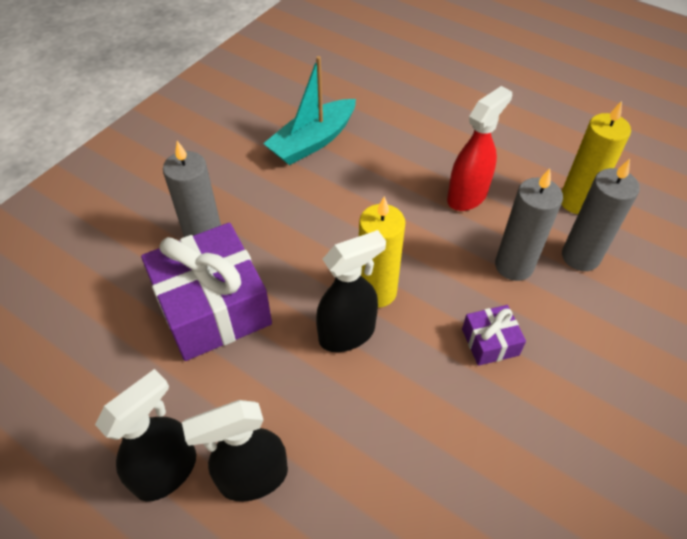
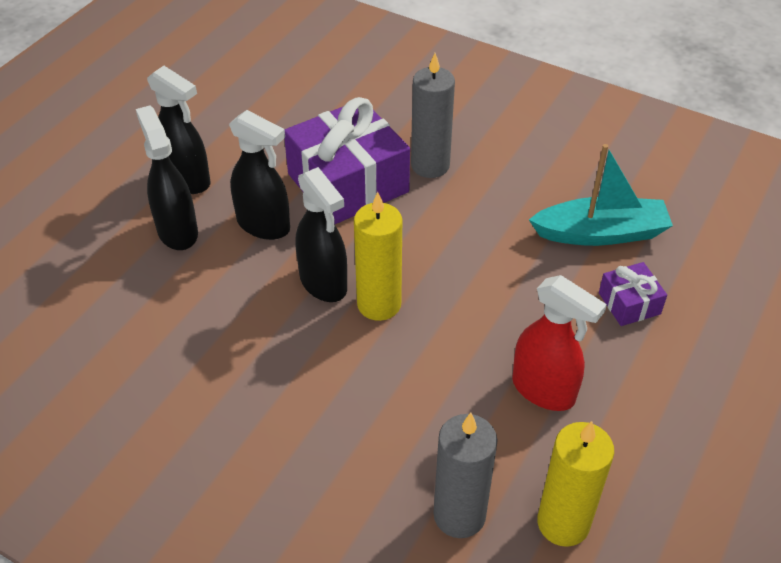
camera: 85 degrees right, 5 degrees down
turquoise boat [263,56,356,165] -> turquoise boat turned 135 degrees clockwise [529,144,673,246]
purple gift [462,305,526,366] -> purple gift moved to [599,262,667,326]
grey candle [495,169,563,281] -> none
none -> black spray bottle [229,110,290,240]

